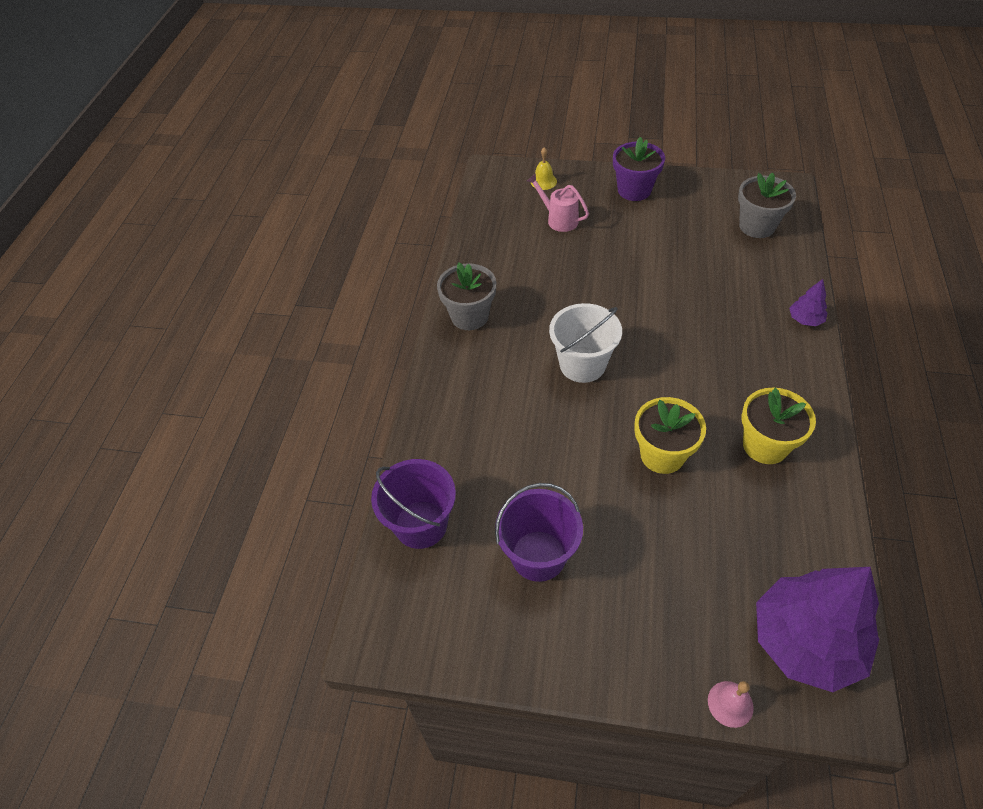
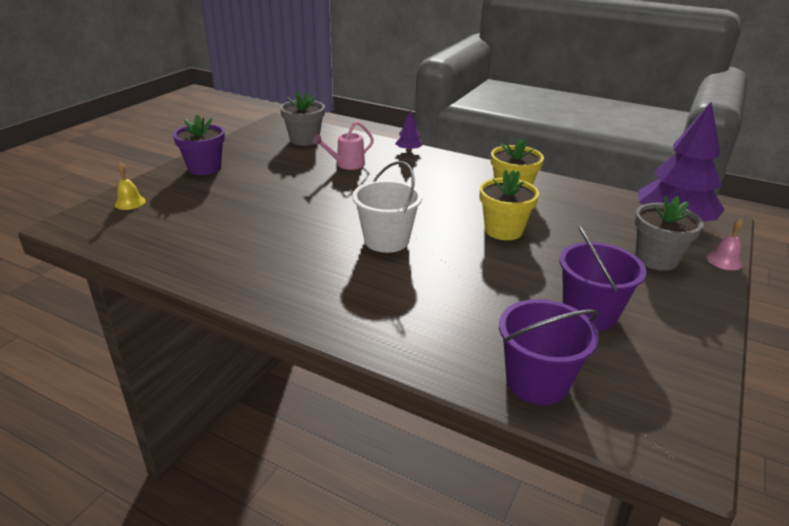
camera: 75 degrees left, 20 degrees down
grey flower pot [437,262,496,330] -> grey flower pot moved to [634,196,704,271]
pink watering can [527,173,589,232] -> pink watering can moved to [312,121,374,170]

